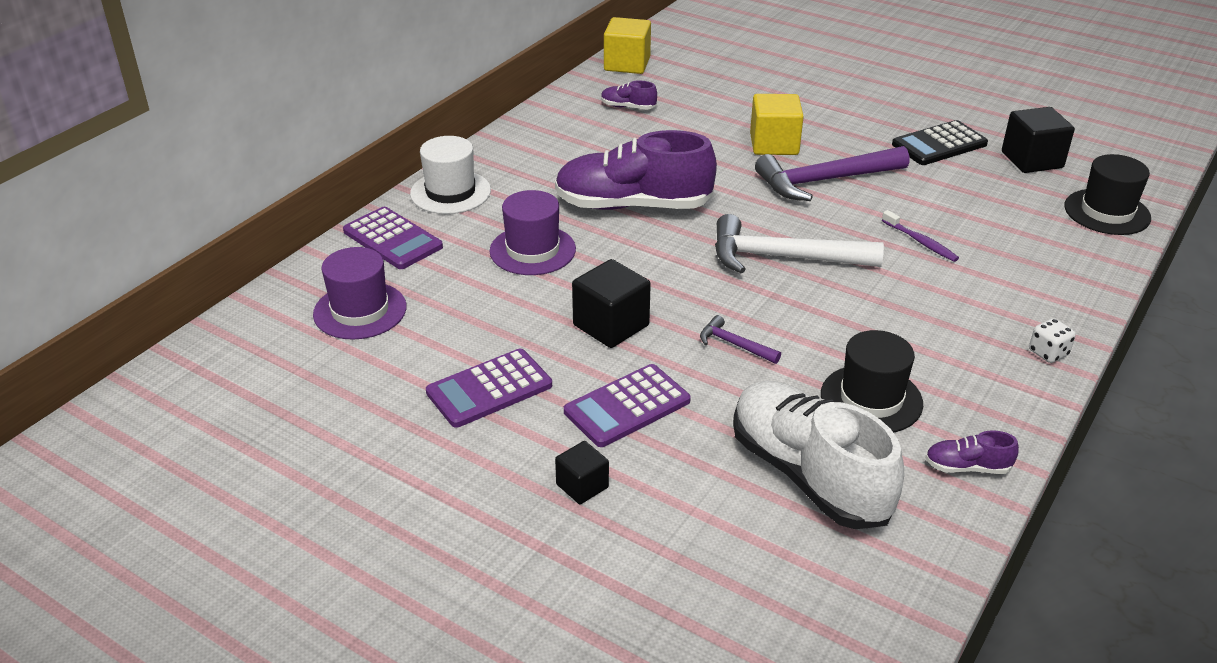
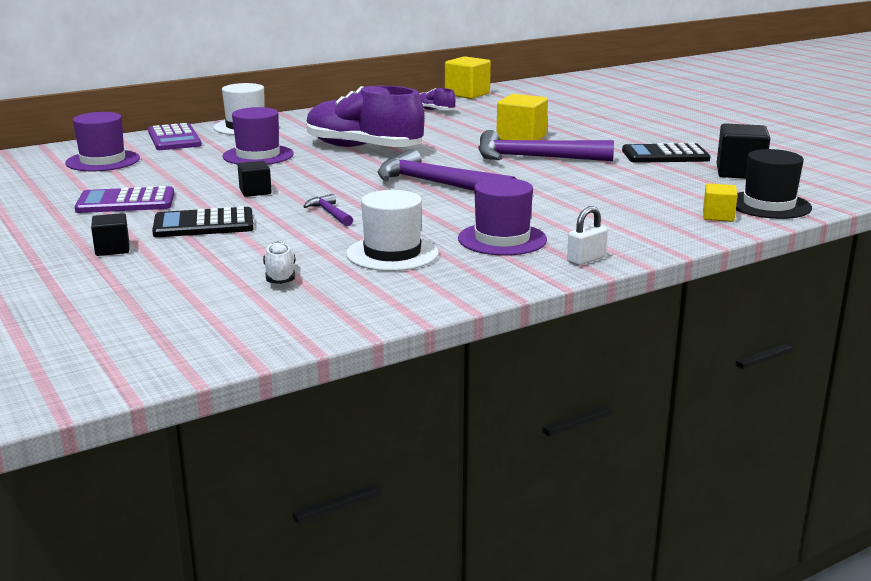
camera: 25 degrees right, 15 degrees down
purple calculator [564,364,691,447] -> black calculator [152,206,254,237]
black cube [572,259,651,348] -> black cube [238,161,272,197], size x0.59
white hammer [715,214,884,273] -> purple hammer [378,149,516,191]
white shoe [733,381,904,529] -> white shoe [263,241,295,284], size x0.42
black hat [821,330,923,433] -> white hat [346,190,439,271]
purple toothbrush [882,210,959,262] -> none
purple shoe [925,431,1019,474] -> none
white dice [1029,318,1076,363] -> white padlock [567,206,608,266]
none -> purple hat [458,178,547,256]
none -> yellow cube [703,183,738,222]

